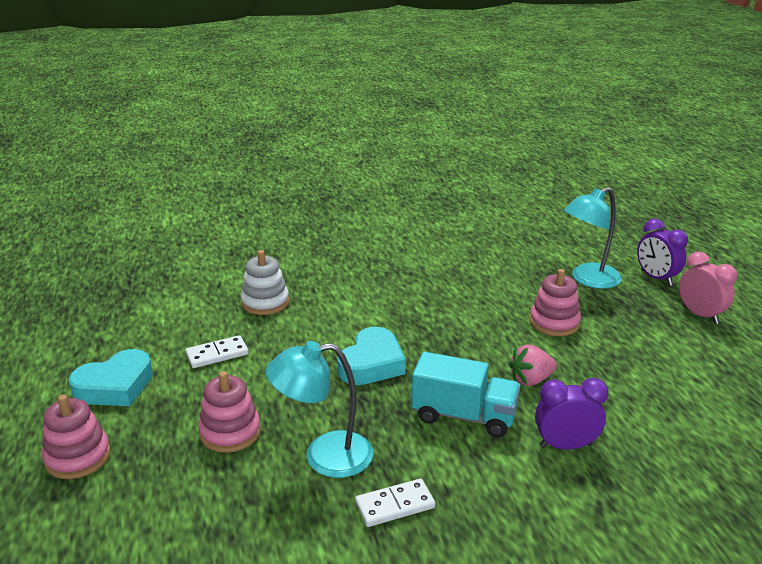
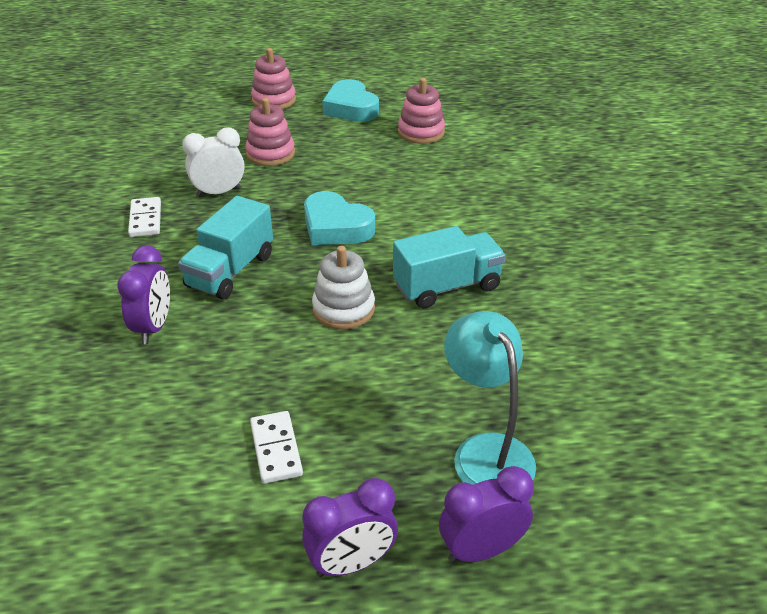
camera: 100 degrees right, 10 degrees up
white domino [186,335,248,368] -> white domino moved to [250,411,303,484]
white stacking toy [240,250,289,315] -> white stacking toy moved to [312,246,375,329]
turquoise lamp [266,341,373,478] -> white clock [182,127,245,197]
pink strawberry [509,345,557,386] -> none
pink stacking toy [529,269,581,336] -> pink stacking toy moved to [398,78,445,144]
pink clock [679,251,737,324] -> purple clock [302,478,398,577]
none -> turquoise truck [393,226,506,309]

